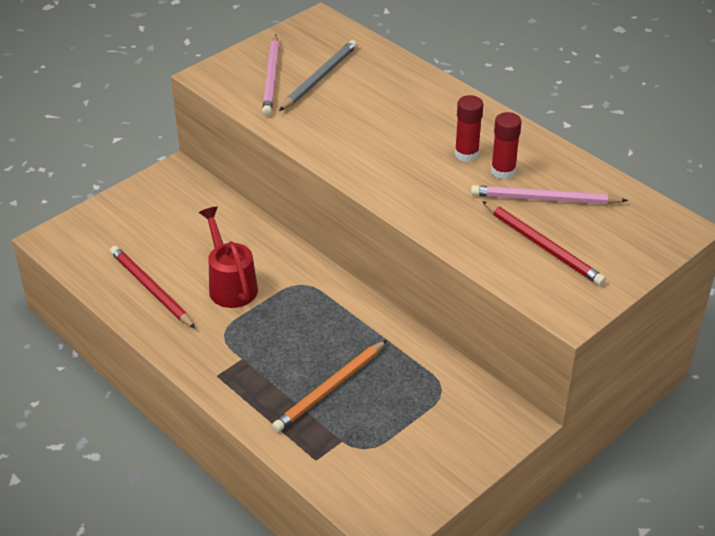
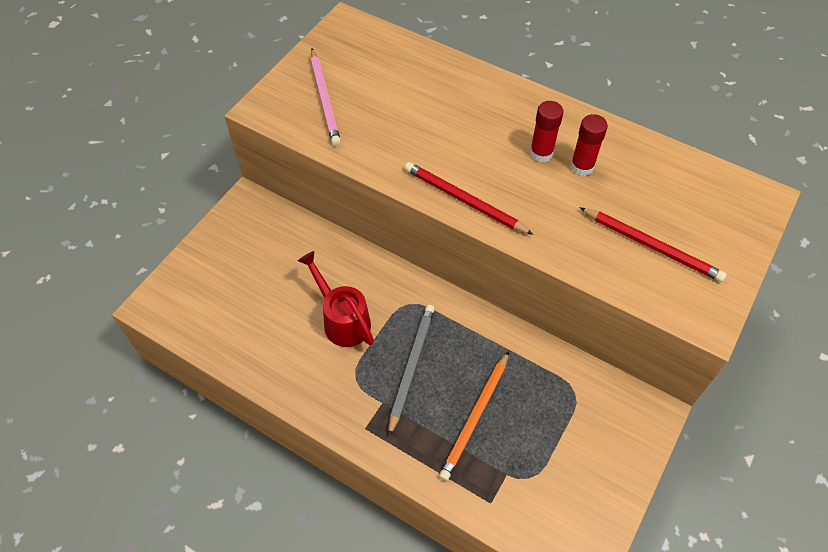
camera: 15 degrees left, 15 degrees up
red pencil [110,246,196,329] -> red pencil moved to [404,162,534,235]
grey pencil [279,40,357,111] -> grey pencil moved to [388,305,435,436]
pink pencil [471,185,628,204] -> none

